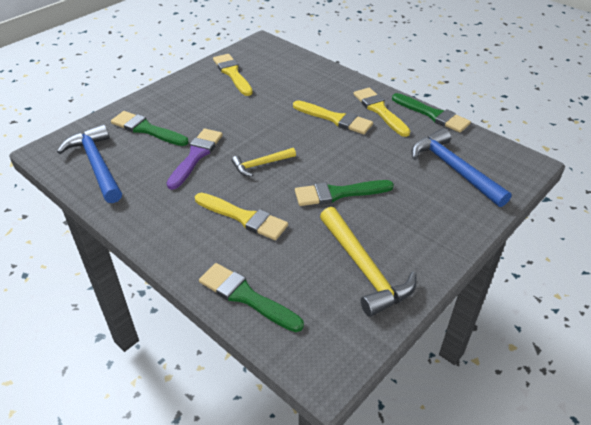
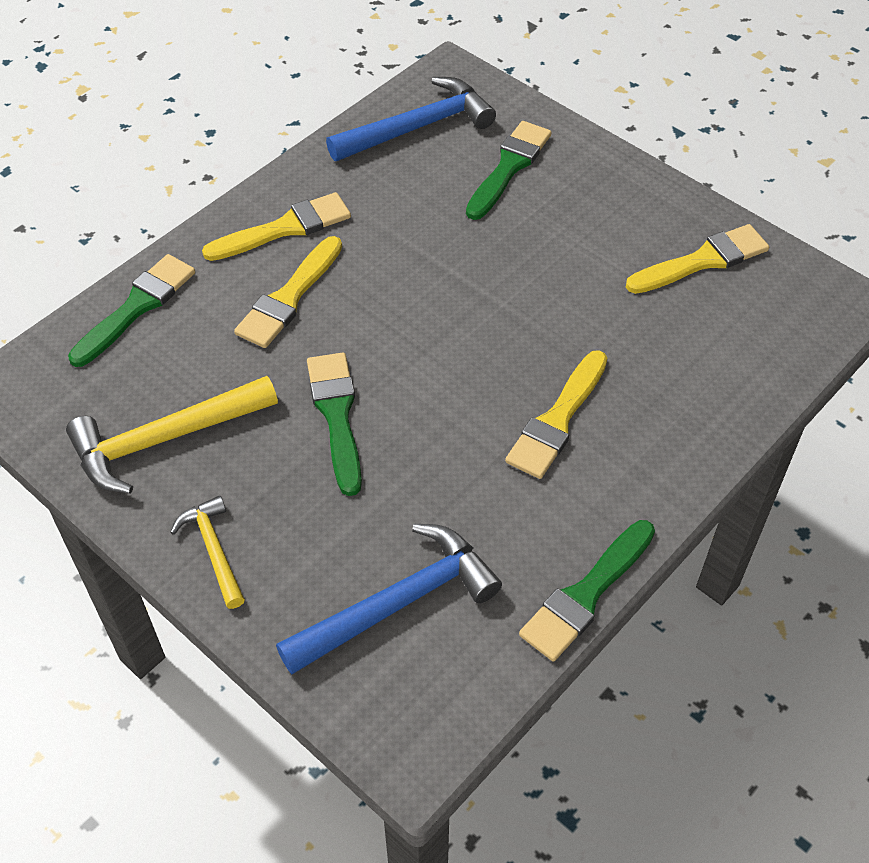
camera: 90 degrees right, 10 degrees up
purple brush [166,129,223,190] -> none
yellow hammer [232,148,296,176] -> yellow hammer moved to [170,496,245,609]
yellow brush [353,88,410,137] -> yellow brush moved to [202,192,351,261]

